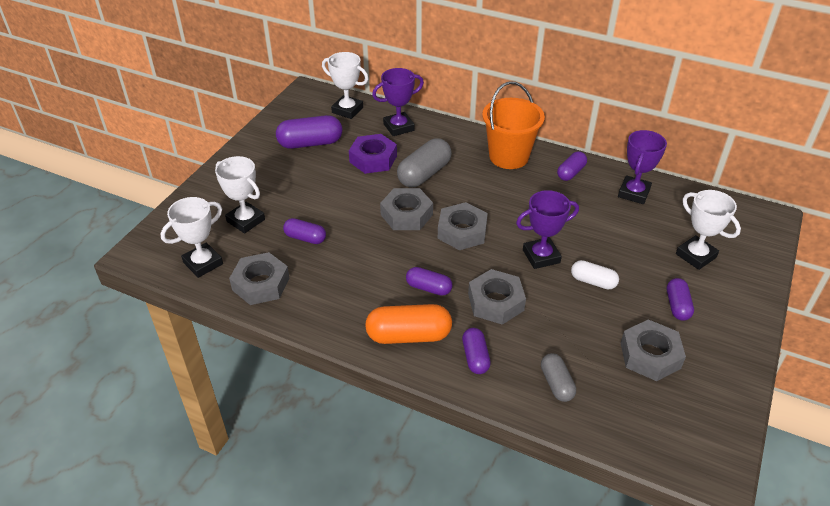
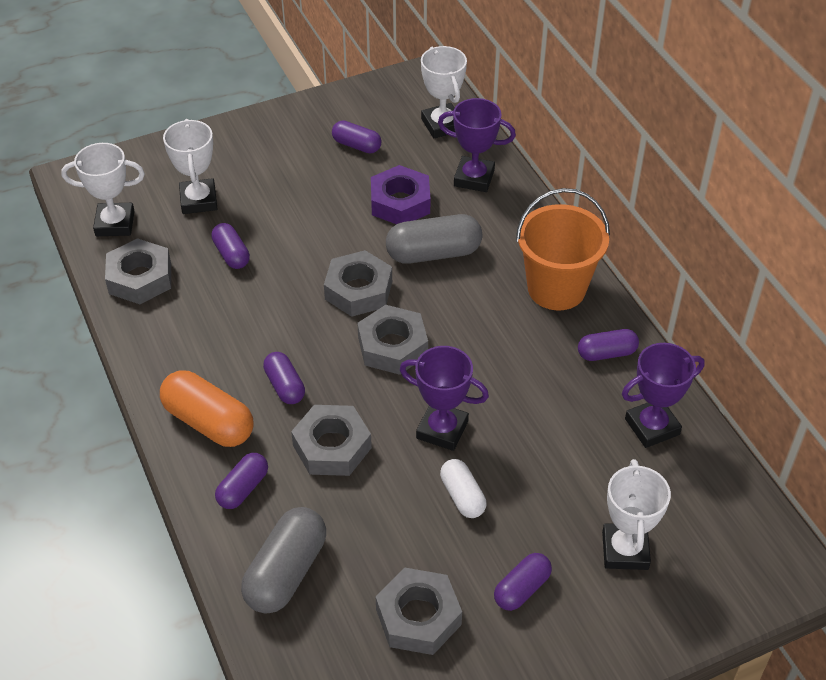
camera: 40 degrees right, 5 degrees up
purple capsule [276,115,342,149] -> purple capsule [332,120,381,153], size x0.60
grey capsule [541,353,576,402] -> grey capsule [241,507,326,614], size x1.67

